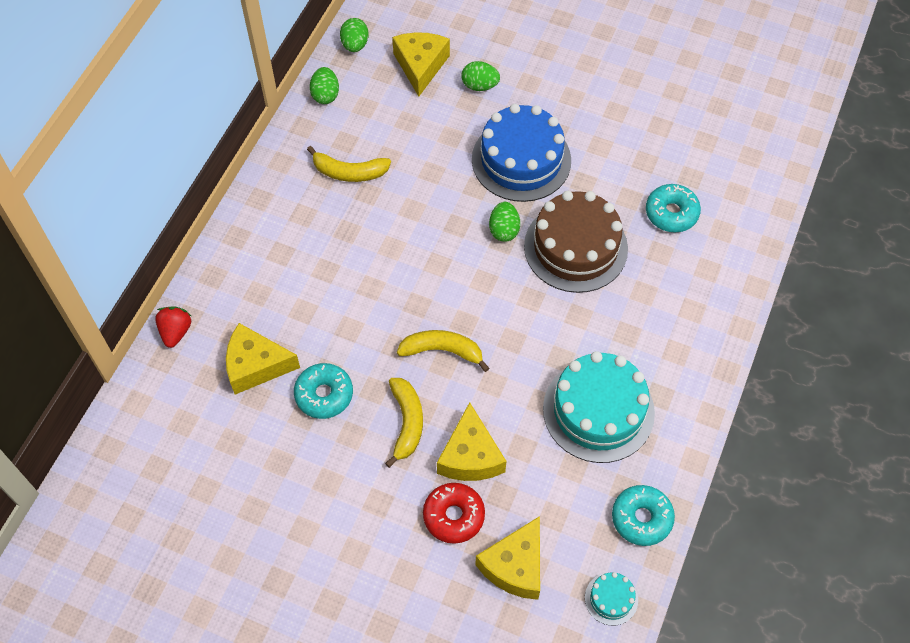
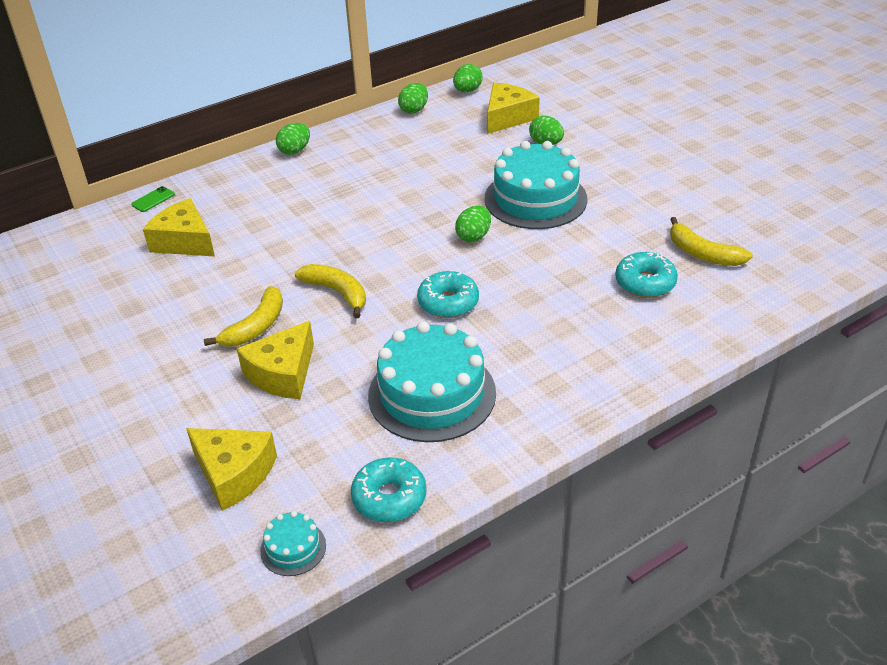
camera: 35 degrees right, 20 degrees down
red strawberry [155,306,191,348] -> green phone [131,186,175,212]
turquoise donut [294,363,353,419] -> turquoise donut moved to [417,271,479,318]
yellow banana [307,146,391,182] -> yellow banana moved to [670,217,753,266]
red donut [423,483,485,544] -> none
blue cake [472,104,571,202] -> turquoise cake [485,141,587,229]
yellow cheese [475,516,540,600] -> yellow cheese turned 120 degrees counterclockwise [186,428,277,511]
brown cake [524,191,628,293] -> none
none -> green egg [276,123,310,155]

